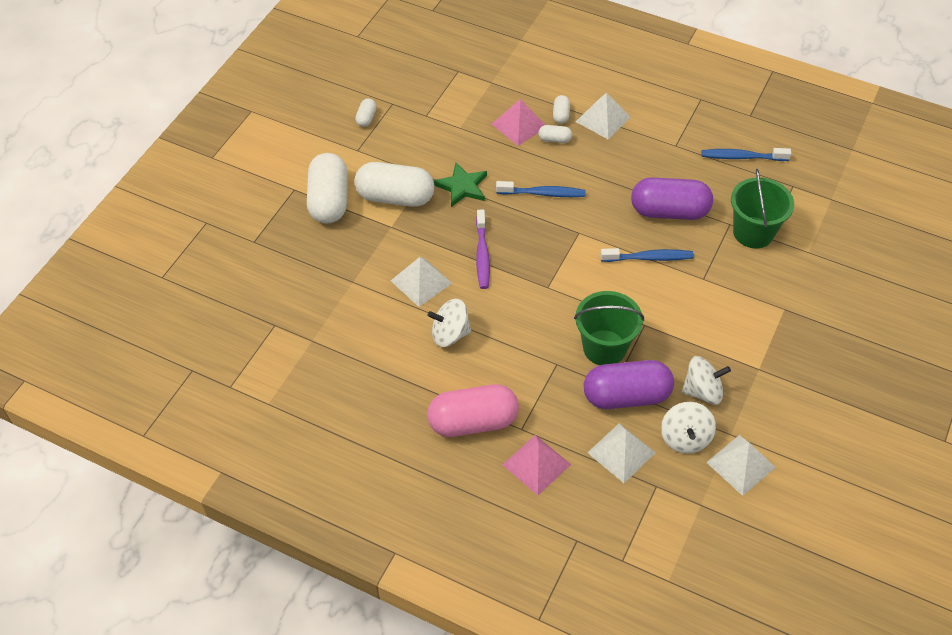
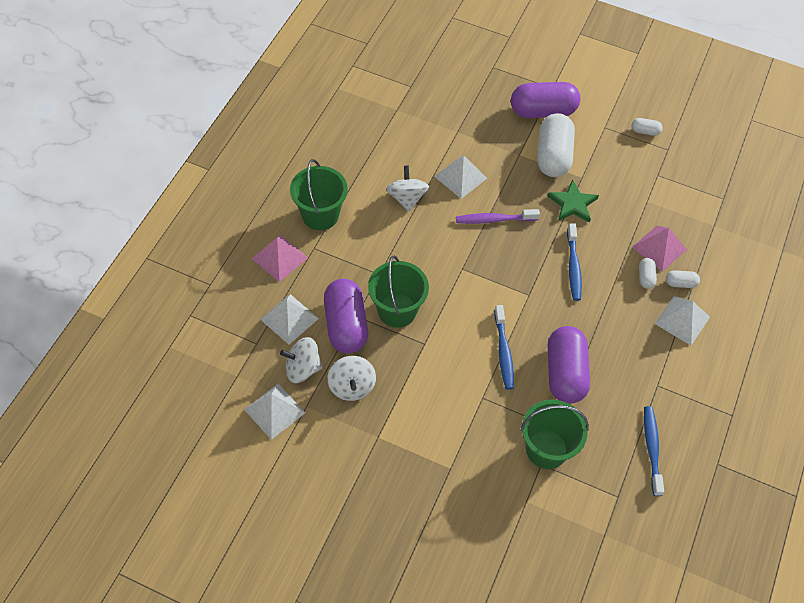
camera: 85 degrees right, 5 degrees up
white capsule [307,153,348,224] -> purple capsule [511,82,580,118]
pink capsule [427,384,519,437] -> green bucket [290,159,348,230]

